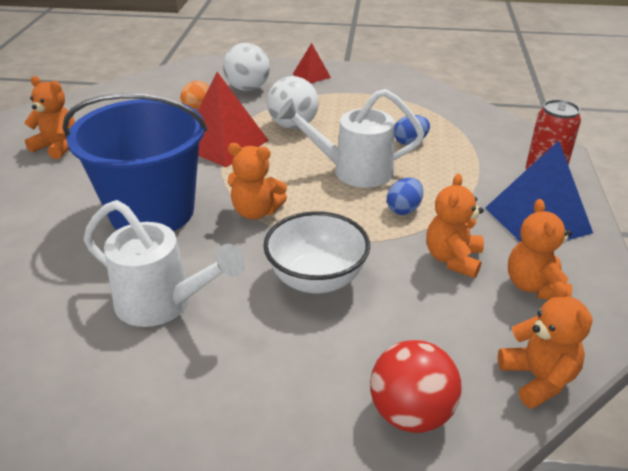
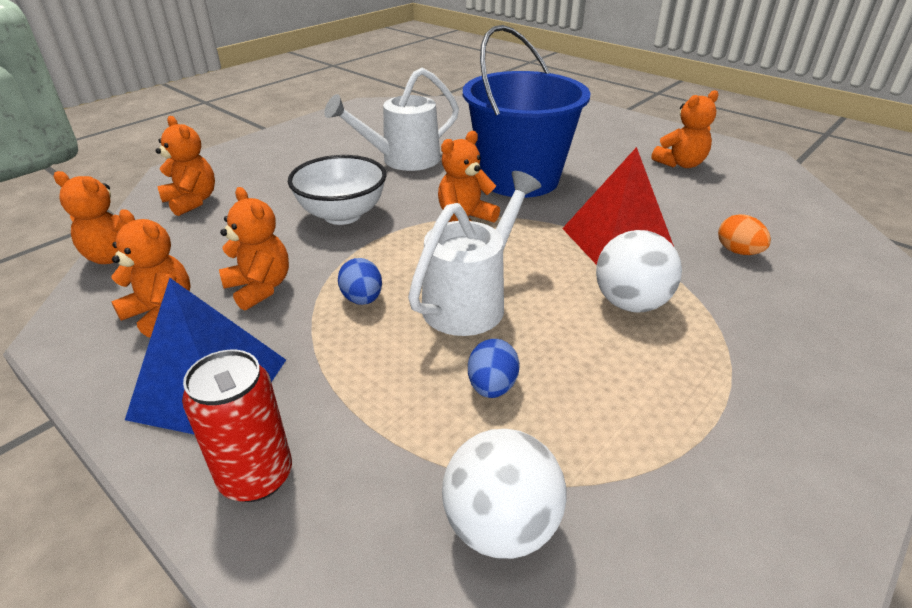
camera: 125 degrees right, 0 degrees up
white ball [223,43,270,91] -> white ball moved to [442,429,567,559]
red pyramid [293,43,331,83] -> none
red ball [370,340,461,433] -> orange teddy bear [156,116,215,216]

